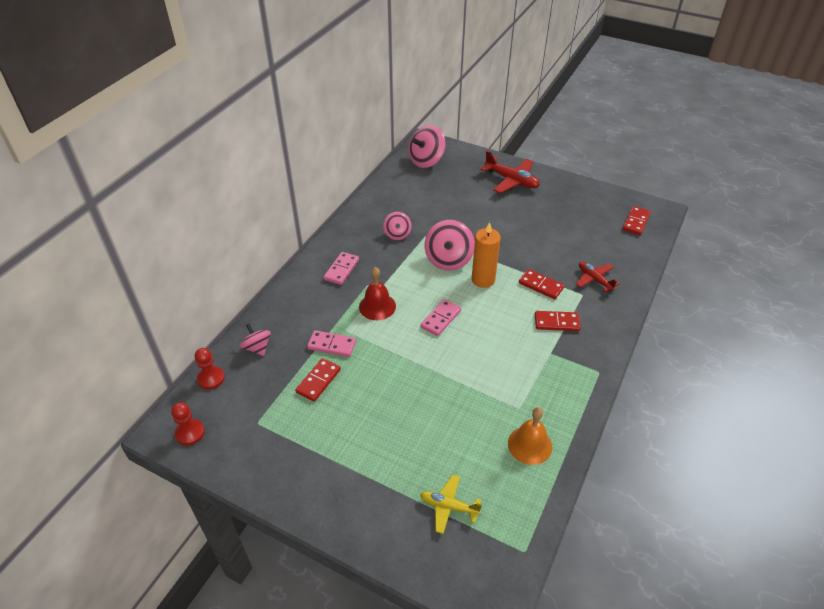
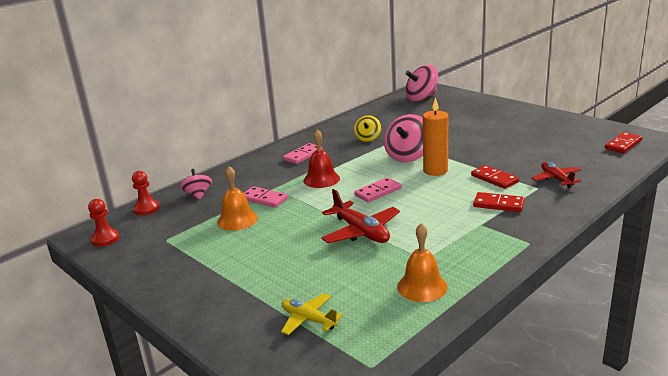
camera: 20 degrees right, 20 degrees down
red domino [295,358,341,402] -> orange bell [217,166,258,231]
pink spinning top [383,212,412,240] -> yellow spinning top [354,115,381,142]
red plane [481,151,540,193] -> red plane moved to [321,189,400,243]

